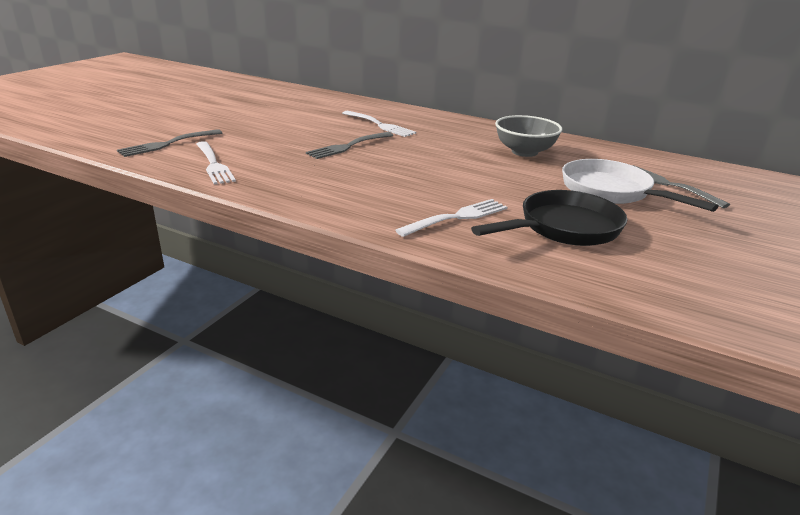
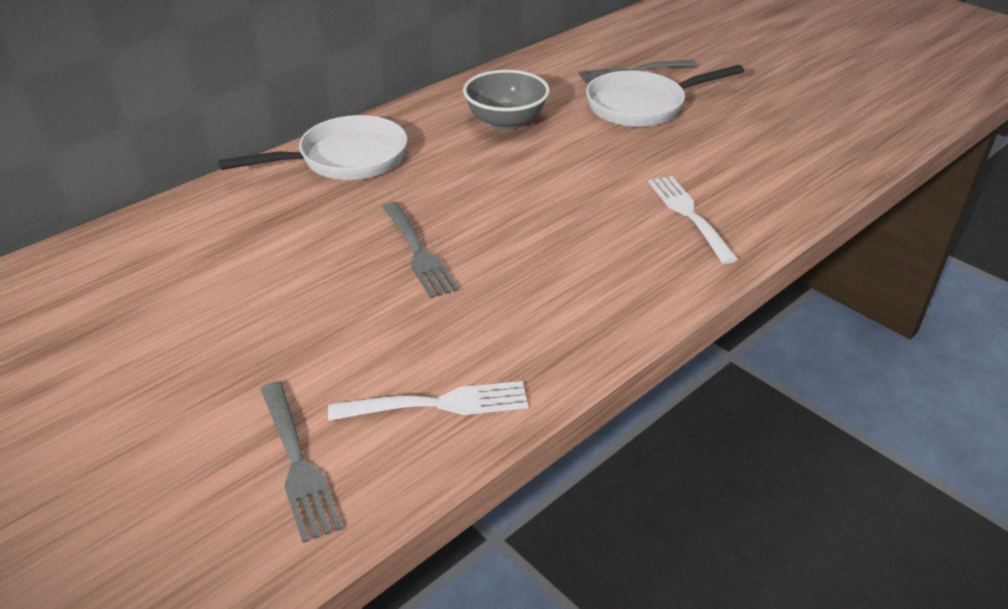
camera: 70 degrees left, 10 degrees up
white fork [342,111,416,137] -> none
black pan [471,190,627,246] -> none
none -> white pan [218,115,407,180]

